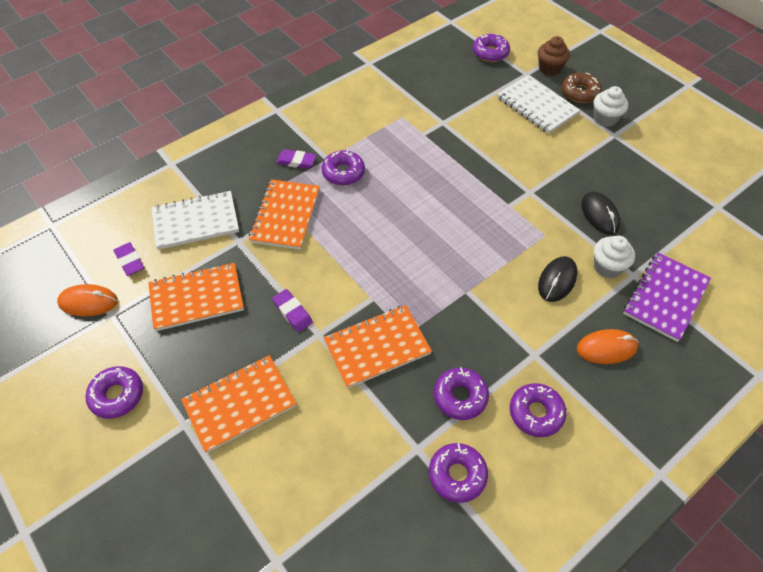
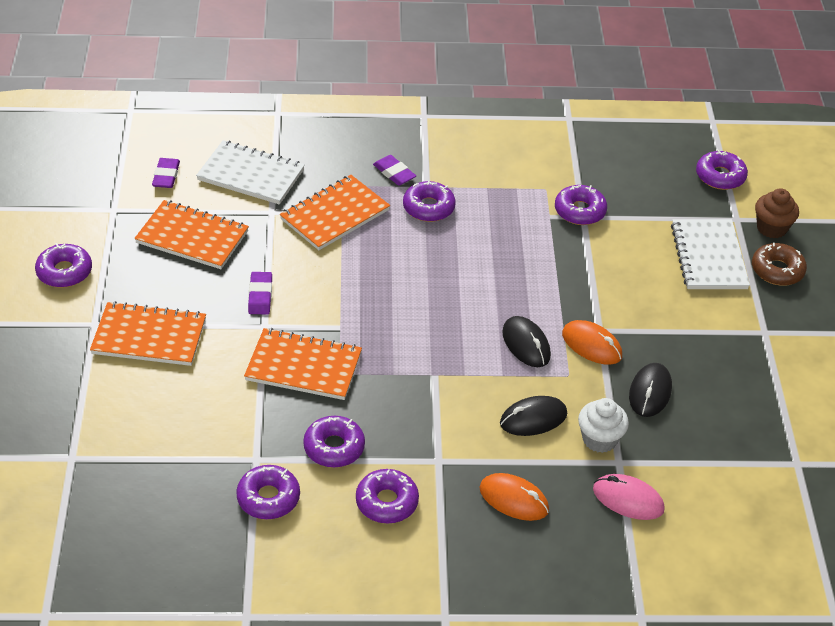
camera: 35 degrees right, 10 degrees down
orange mouse [57,284,118,317] -> orange mouse moved to [562,320,622,365]
white cupcake [594,86,628,127] -> none
purple notebook [623,253,711,342] -> pink mouse [593,474,665,520]
none -> black mouse [502,316,551,367]
none -> purple donut [555,185,607,225]

